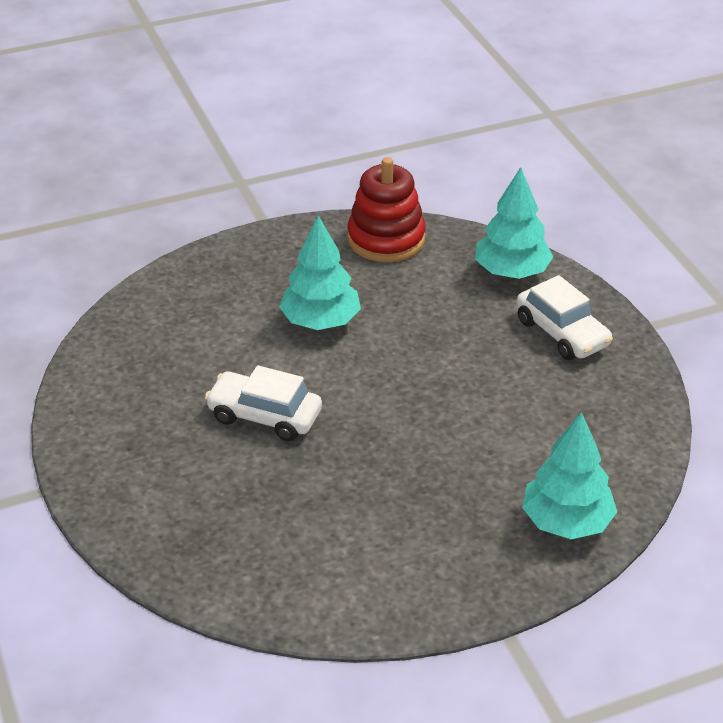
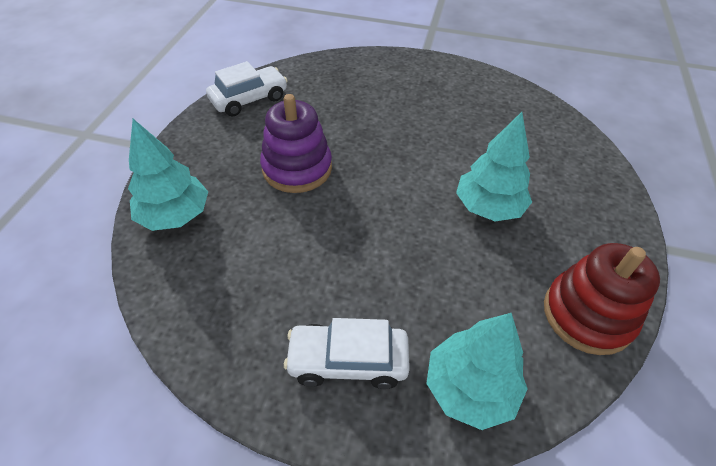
camera: 125 degrees right, 10 degrees up
white car [205,365,322,441] -> white car moved to [206,61,288,117]
none -> purple stacking toy [260,94,332,193]

